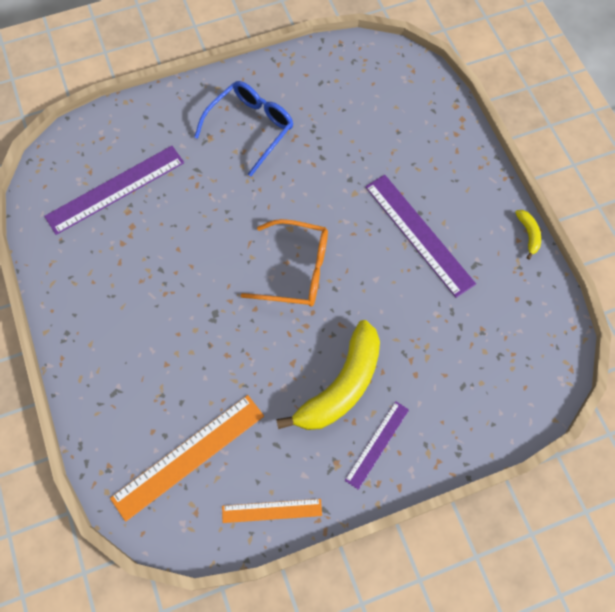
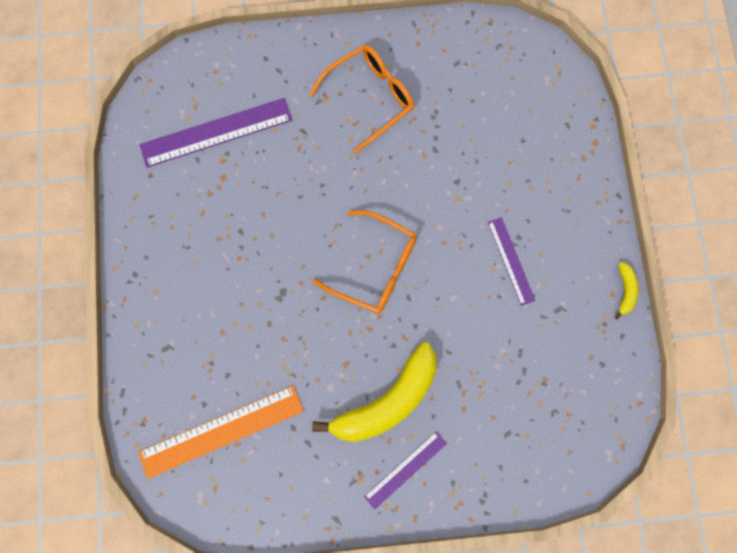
camera: 15 degrees right, 10 degrees up
blue glasses [194,81,294,176] -> orange glasses [309,45,414,153]
orange ruler [222,499,322,523] -> none
purple ruler [365,175,476,298] -> purple ruler [488,217,536,306], size x0.58

